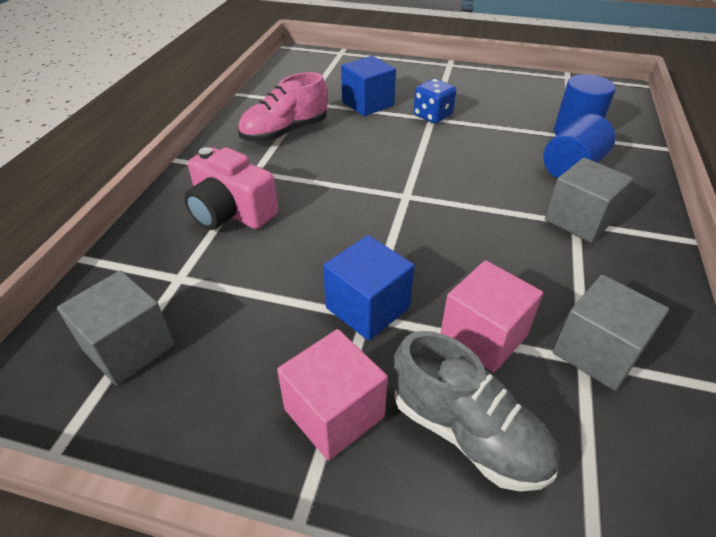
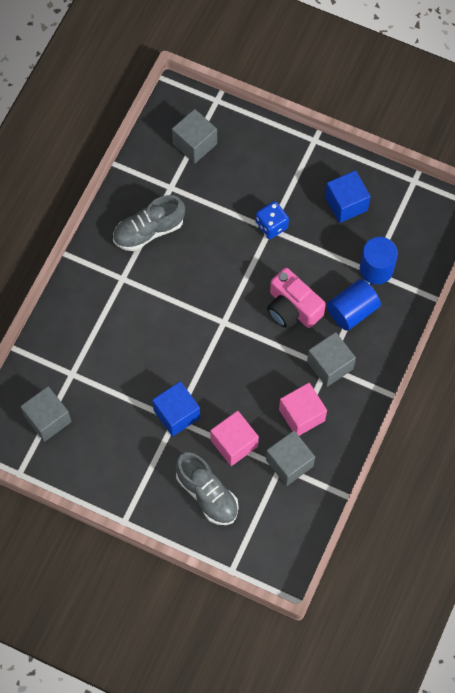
camera: 10 degrees right, 25 degrees up
pink camera [184,147,278,230] -> pink camera moved to [267,268,326,328]
pink shoe [238,72,328,142] -> grey shoe [113,195,185,251]
pink cube [277,329,388,461] -> pink cube moved to [279,383,327,436]
blue cube [341,56,396,116] -> blue cube moved to [325,170,371,223]
none -> grey cube [172,109,217,163]

